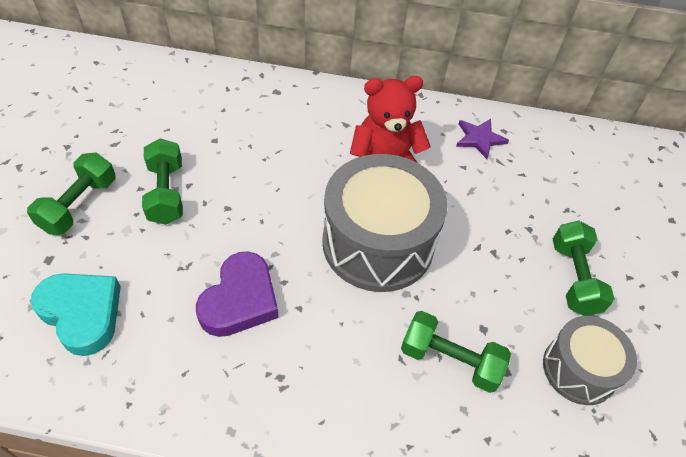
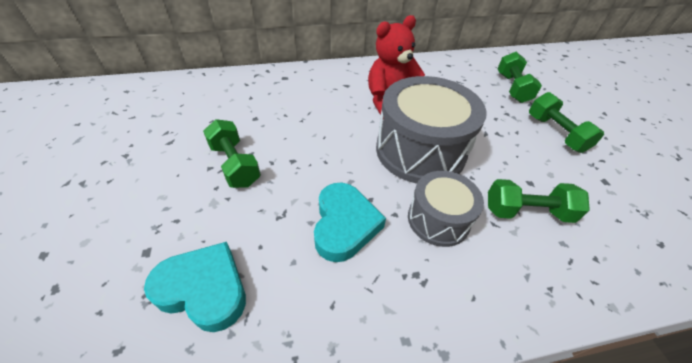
camera: 20 degrees left, 5 degrees down
green dumbbell [27,152,116,235] -> green dumbbell moved to [498,52,542,103]
purple heart [196,251,279,337] -> turquoise heart [314,183,386,262]
purple star [456,119,509,159] -> none
grey drum [543,316,637,405] -> grey drum moved to [408,171,484,247]

